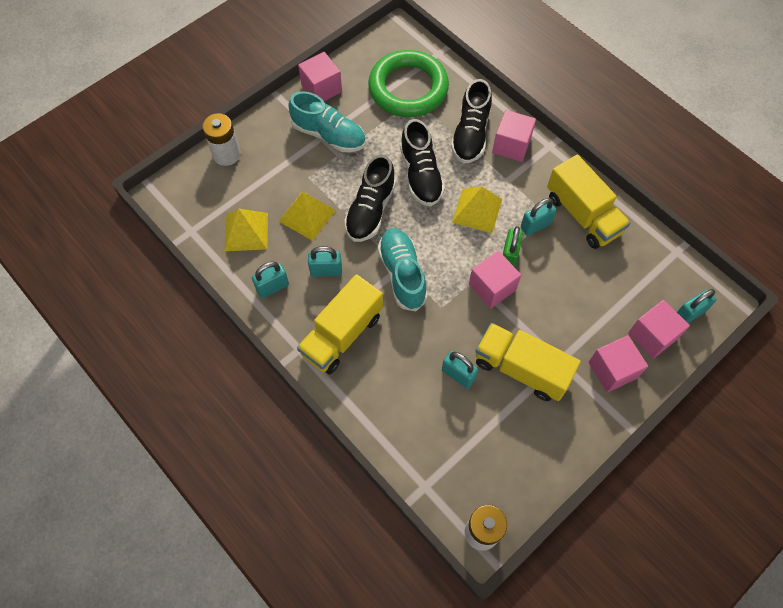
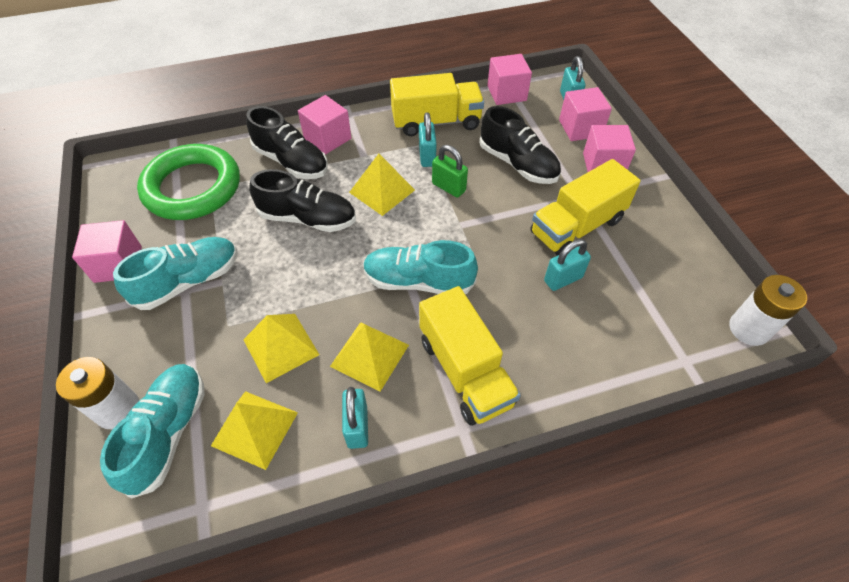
camera: 65 degrees left, 10 degrees down
turquoise padlock [308,246,342,277] -> yellow pyramid [330,322,409,391]
black shoe [344,155,396,242] -> black shoe moved to [479,106,561,184]
pink cube [469,251,521,309] -> pink cube moved to [487,54,532,105]
none -> turquoise shoe [100,364,205,499]

